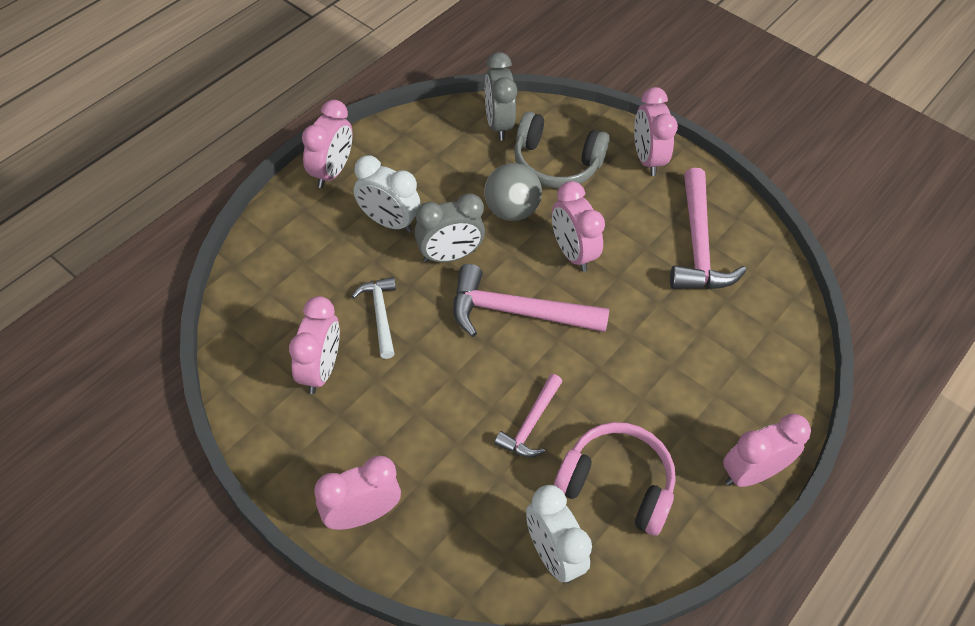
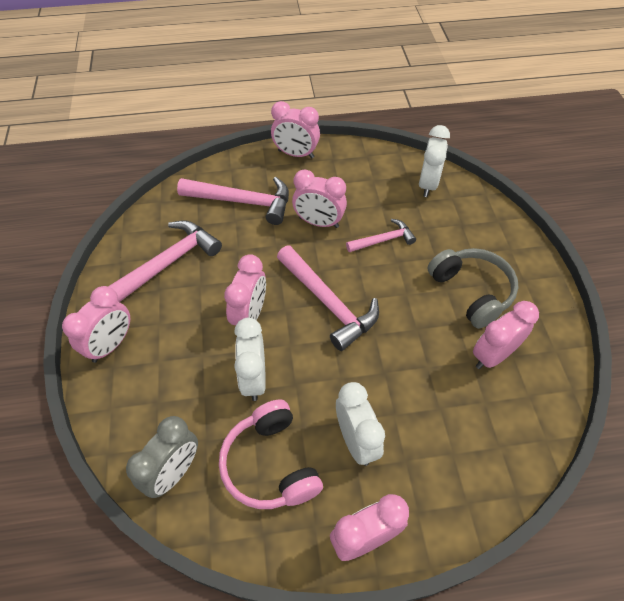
camera: 135 degrees left, 0 degrees up
pink clock [314,456,401,530] -> pink clock moved to [292,169,347,228]
white hammer [352,277,396,359] -> none
grey clock [414,193,485,262] -> none
grey ball [484,163,542,221] -> white clock [234,318,266,401]
grey headphones [514,111,610,188] -> grey headphones moved to [427,248,519,329]
pink headphones [554,422,676,536] -> pink headphones moved to [219,399,323,509]
none -> pink hammer [177,177,289,225]

